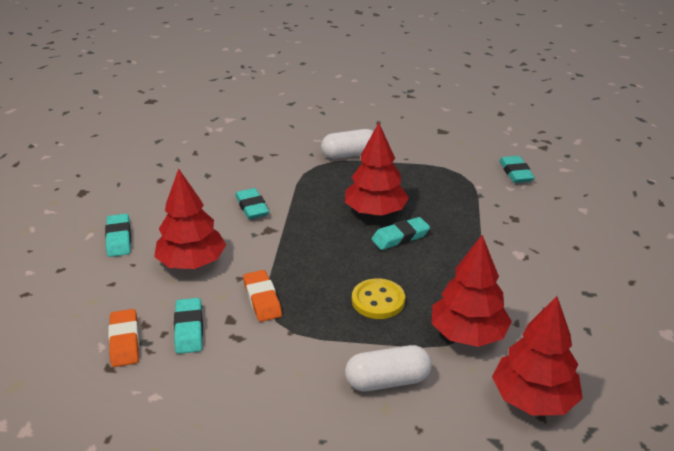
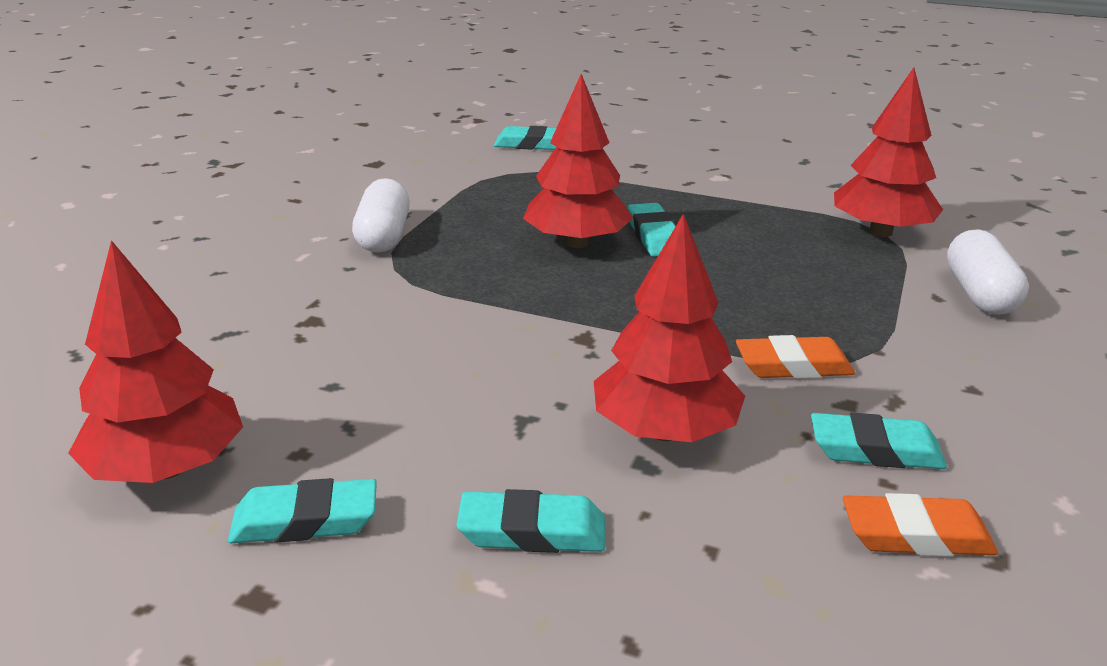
camera: 75 degrees left, 5 degrees down
turquoise eraser [235,188,269,219] -> turquoise eraser moved to [228,478,377,543]
yellow button [352,278,405,319] -> none
red tree [492,296,583,416] -> red tree moved to [68,240,243,483]

